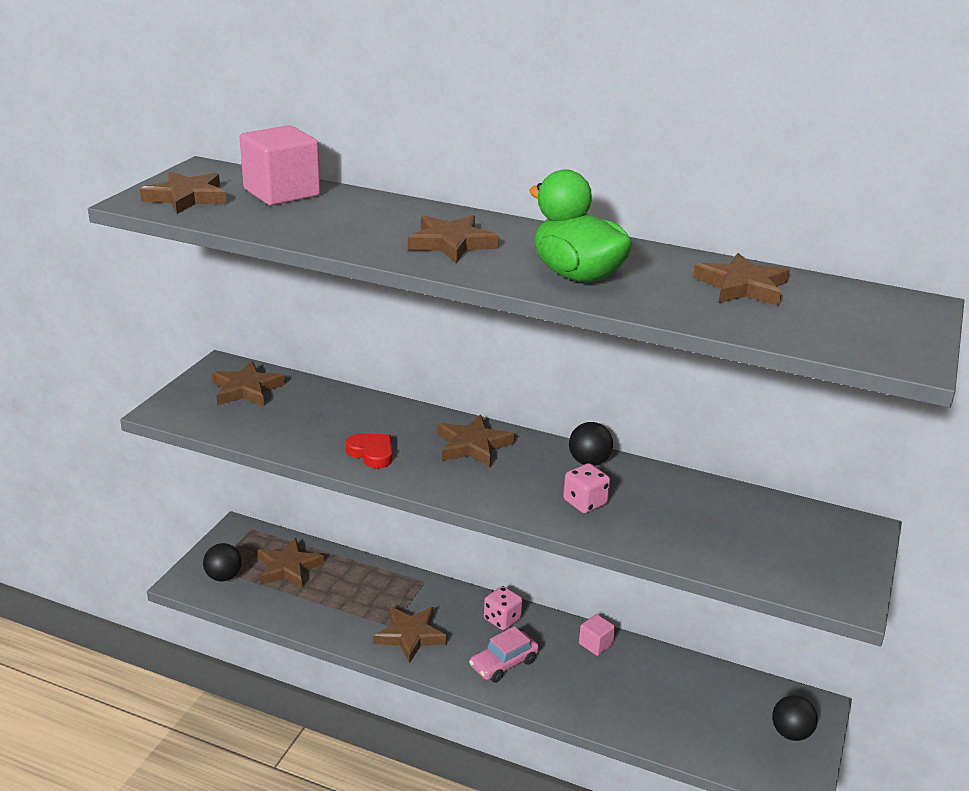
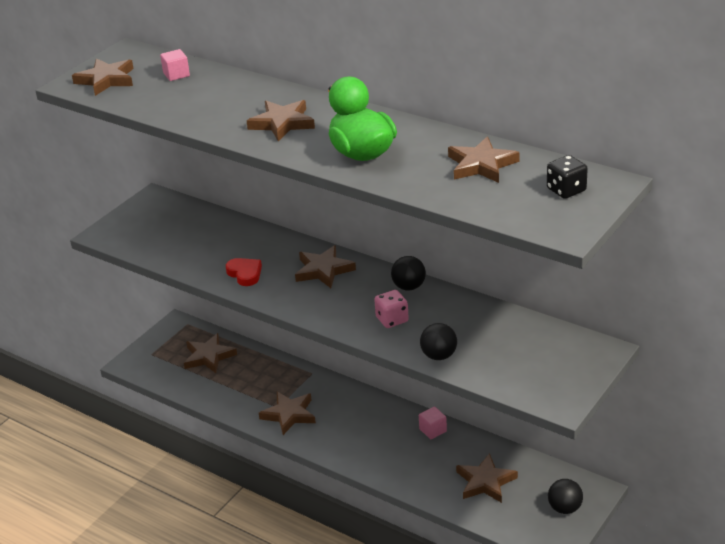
camera: 15 degrees right, 5 degrees up
black ball [203,543,242,581] -> black ball moved to [420,323,457,360]
brown star [211,361,285,406] -> brown star moved to [456,453,518,503]
pink cube [240,125,320,206] -> pink cube [160,49,190,81], size x0.49
pink car [469,626,539,683] -> none
pink dice [484,586,522,630] -> none
none -> black dice [547,155,588,199]

